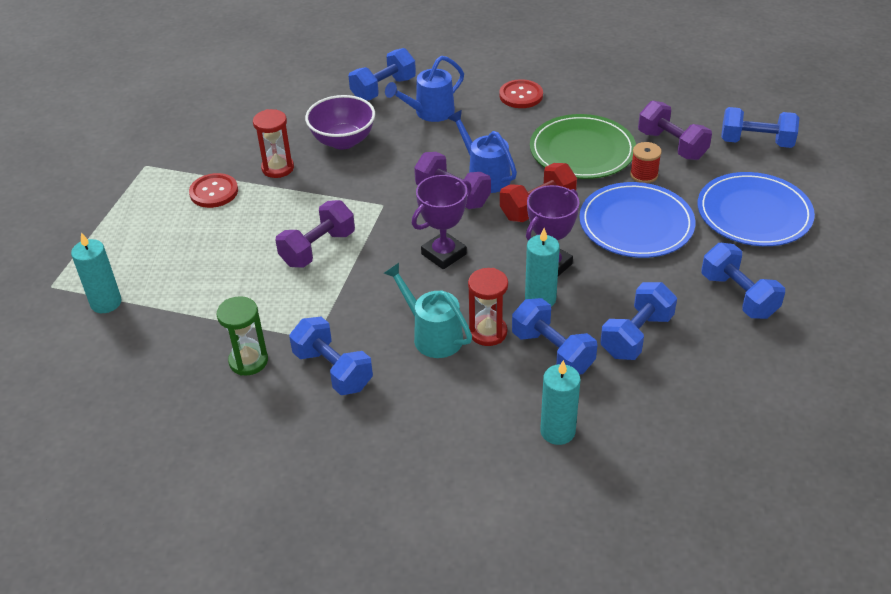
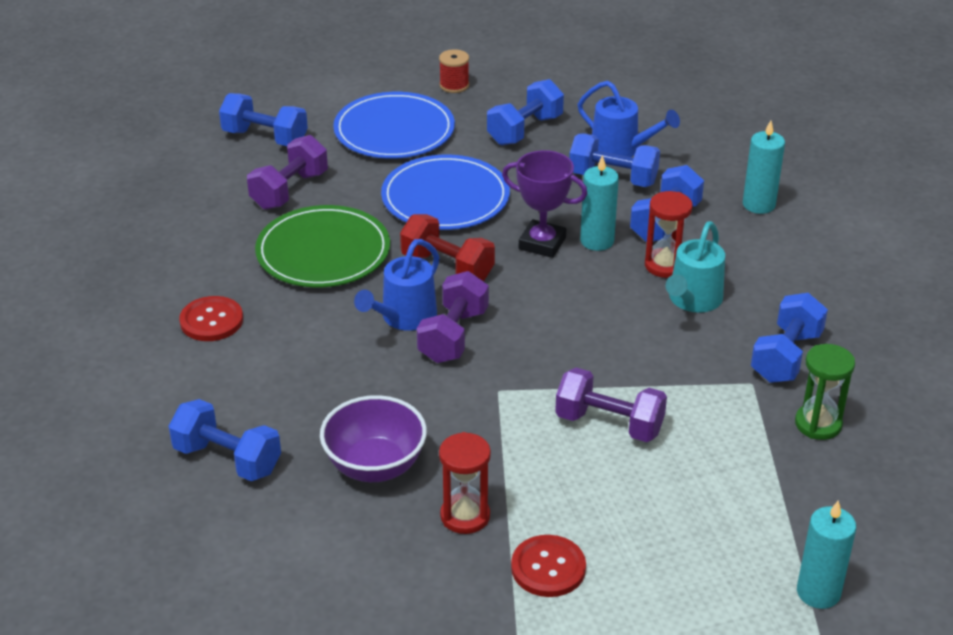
camera: 110 degrees left, 5 degrees down
blue watering can [385,56,464,122] -> blue watering can moved to [578,81,680,157]
purple trophy [412,175,472,269] -> none
red spool [630,142,662,183] -> red spool moved to [439,49,469,93]
blue dumbbell [721,107,799,148] -> blue dumbbell turned 60 degrees counterclockwise [219,93,308,146]

